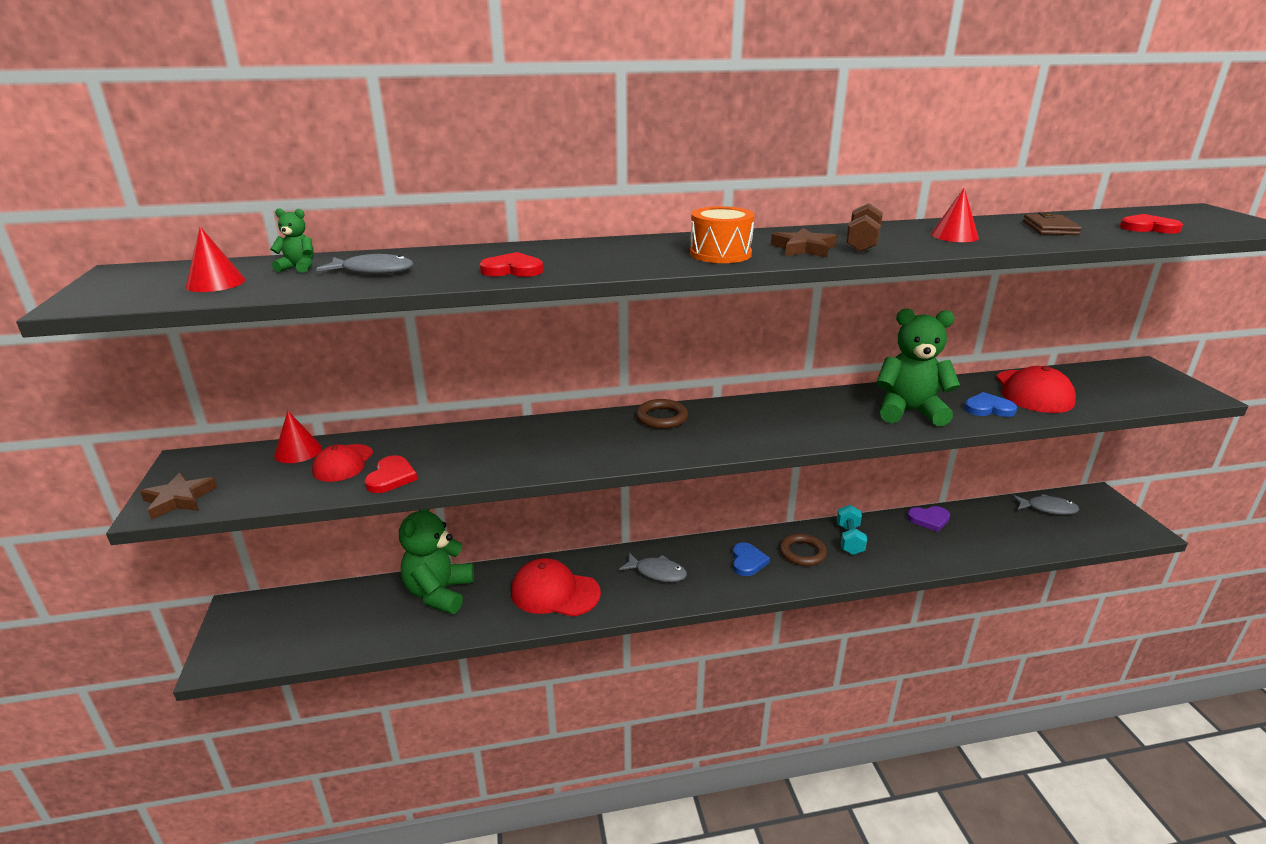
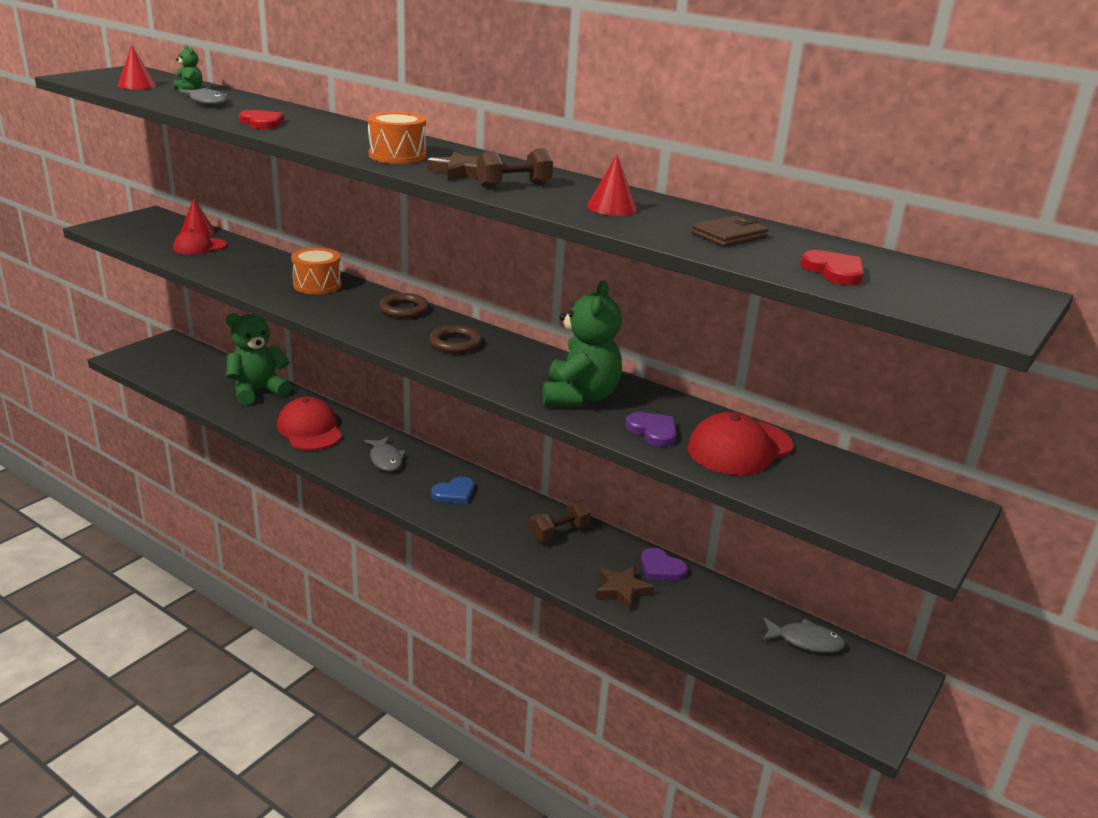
camera: 45 degrees right, 0 degrees up
brown star [140,472,217,520] -> brown star moved to [595,565,654,611]
red heart [364,455,418,493] -> none
brown ring [780,534,827,566] -> brown ring moved to [429,325,482,354]
turquoise dumbbell [837,505,867,555] -> brown dumbbell [529,501,591,542]
green teddy bear [876,308,960,426] -> green teddy bear turned 45 degrees clockwise [543,281,622,407]
blue heart [964,392,1017,417] -> purple heart [626,412,676,447]
grey fish [1012,494,1079,515] -> grey fish turned 45 degrees counterclockwise [762,617,845,653]
none -> orange drum [291,248,342,294]

